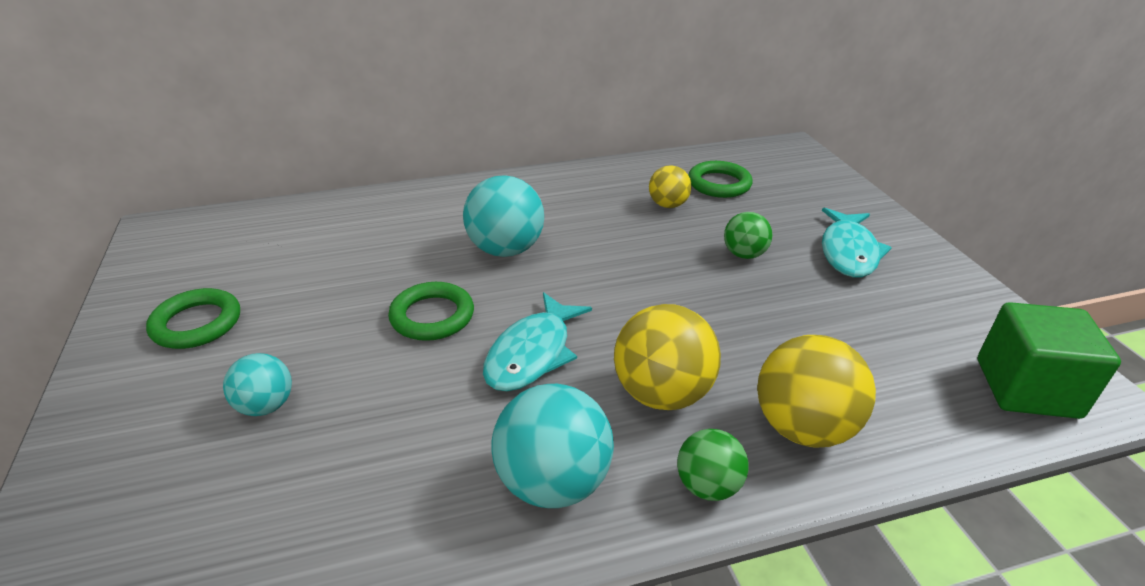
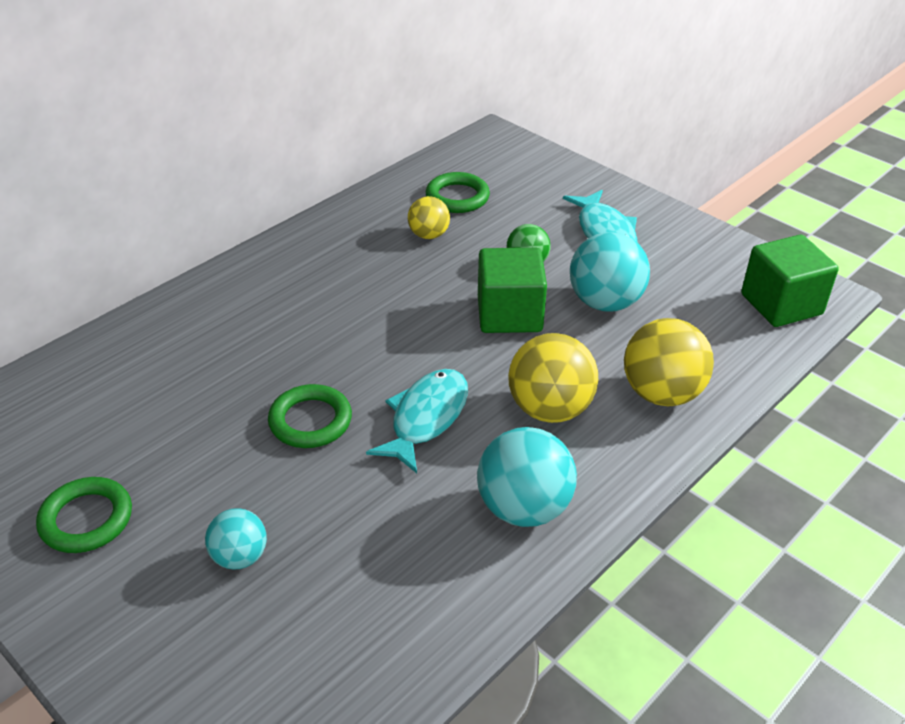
camera: 30 degrees left, 5 degrees up
turquoise ball [463,175,544,257] -> turquoise ball moved to [570,232,650,312]
turquoise fish [483,292,592,391] -> turquoise fish turned 150 degrees counterclockwise [366,369,468,473]
green ball [677,429,749,501] -> none
none -> green cube [478,248,547,333]

